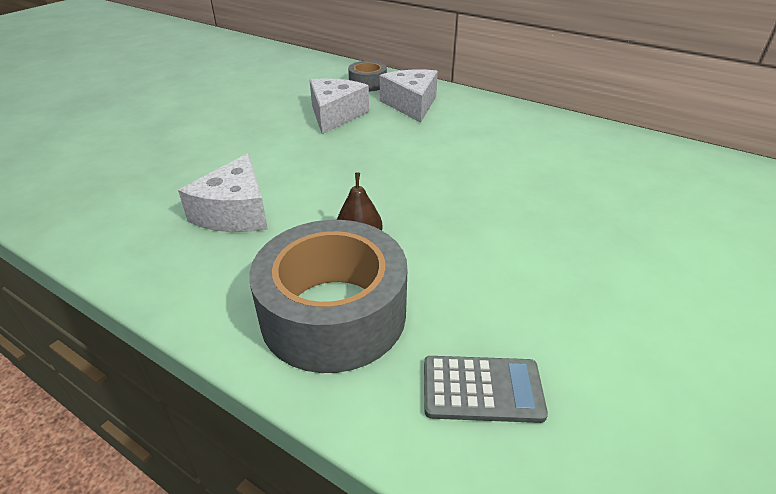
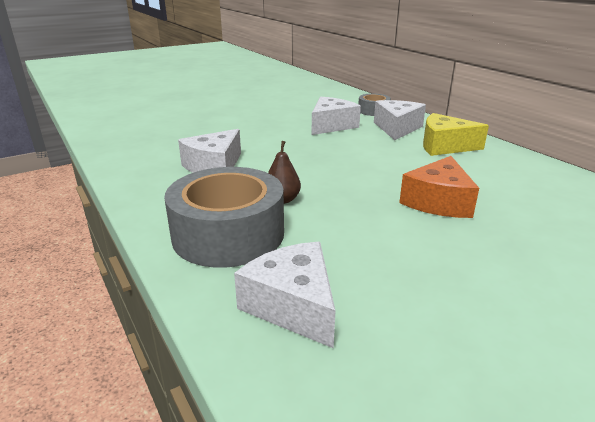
camera: 25 degrees right, 10 degrees down
grey calculator [424,356,548,423] -> white cheese [234,242,336,348]
none -> orange cheese [399,156,479,218]
none -> yellow cheese [423,113,489,156]

